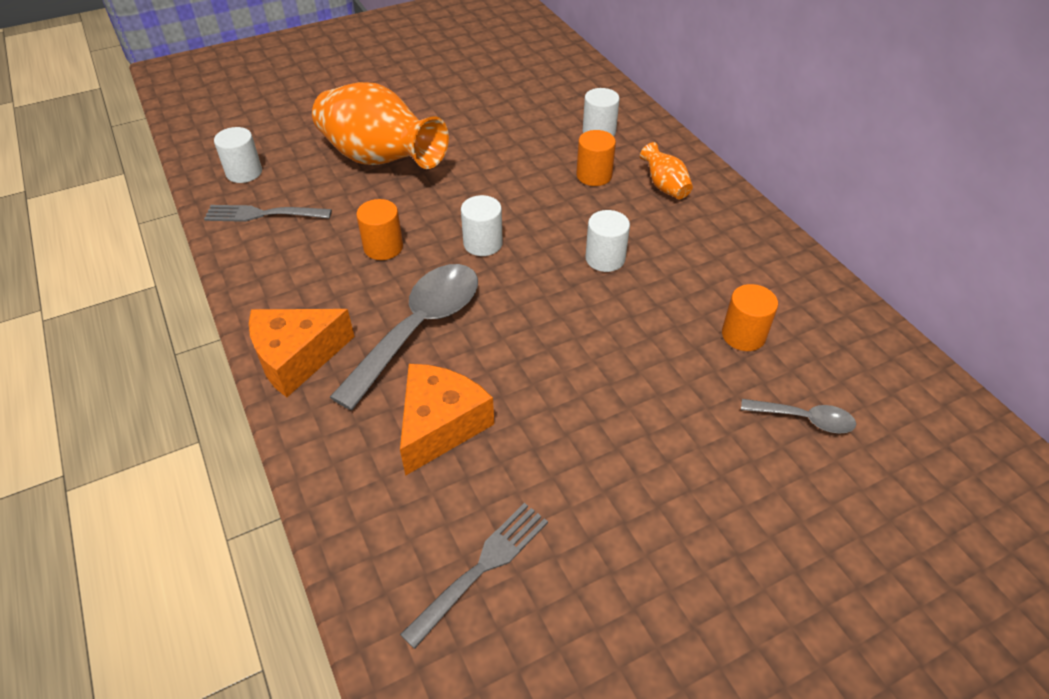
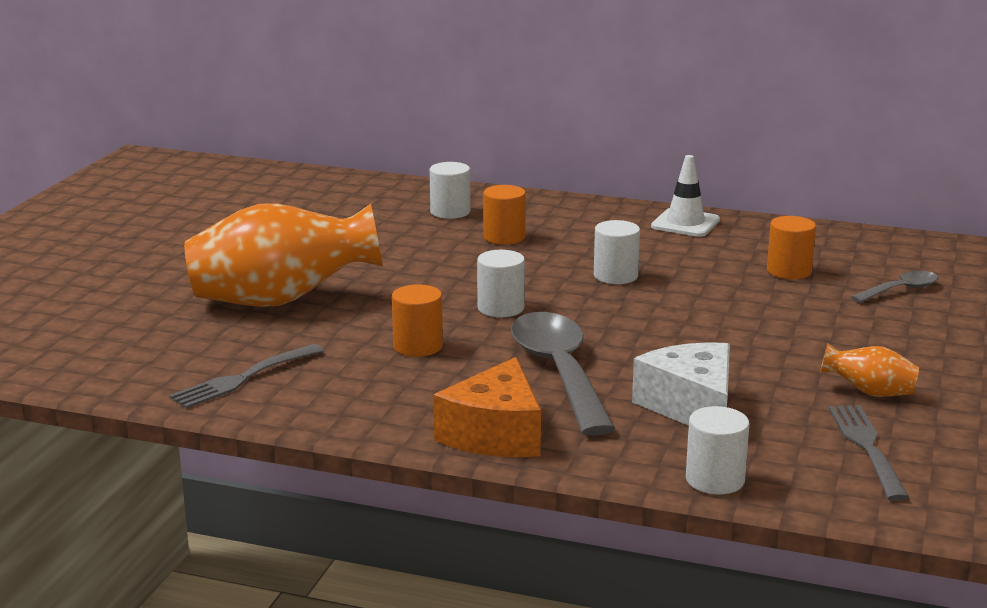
camera: 45 degrees left, 25 degrees down
white cylinder [214,127,262,183] -> white cylinder moved to [686,406,749,495]
orange cheese [400,364,494,476] -> white cheese [632,342,730,426]
orange vase [640,142,693,199] -> orange vase moved to [820,343,919,397]
none -> white traffic cone [651,155,720,237]

